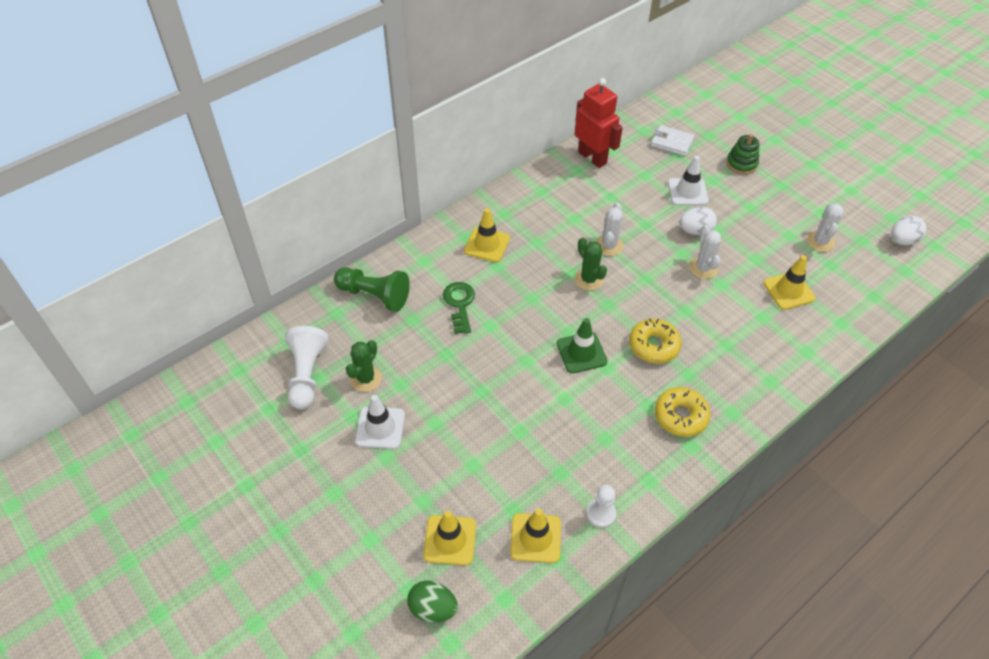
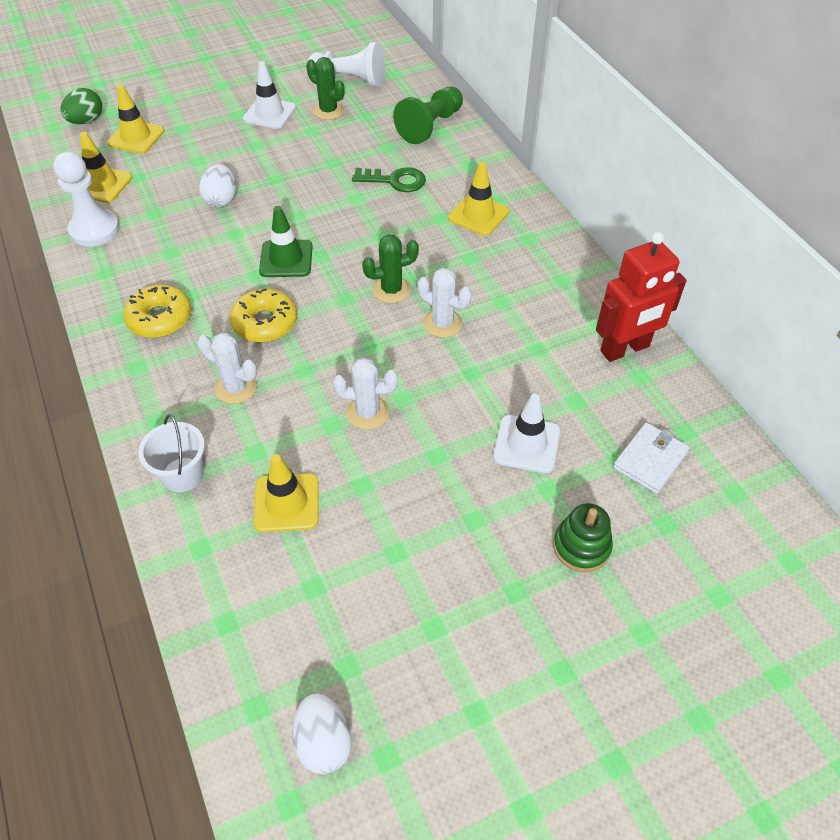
camera: 105 degrees right, 0 degrees up
white pawn [586,485,616,528] -> white pawn [53,152,120,246], size x1.62
white egg [679,207,717,235] -> white egg moved to [199,164,236,208]
white cactus [807,204,844,252] -> white cactus moved to [197,333,257,404]
none -> white bucket [138,414,205,492]

